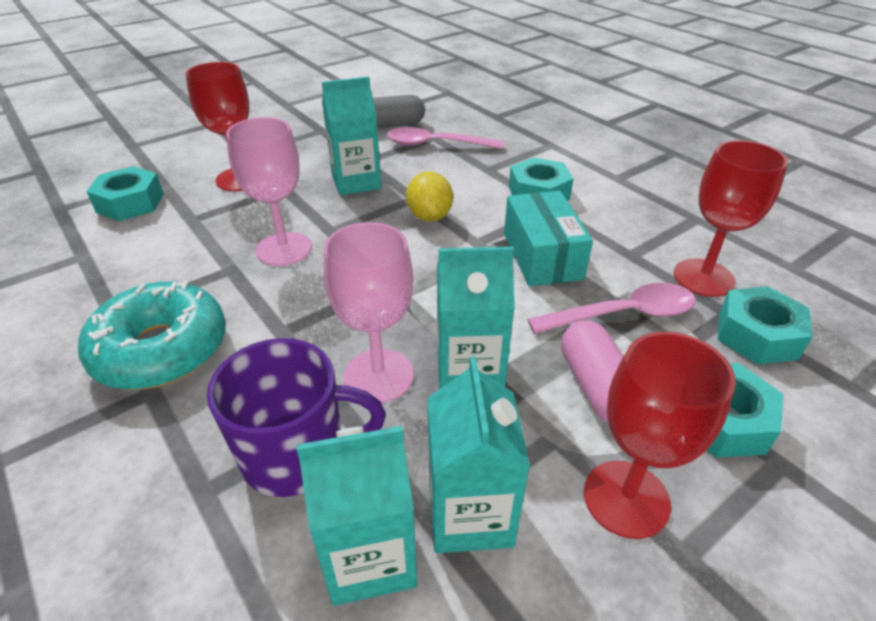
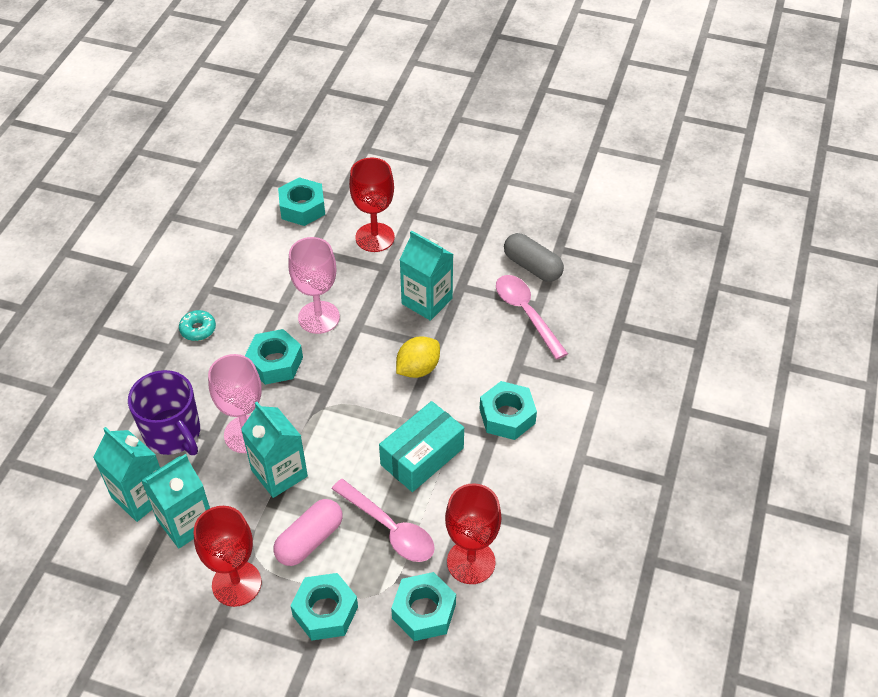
camera: 55 degrees right, 10 degrees up
turquoise donut [78,281,226,390] -> turquoise donut [179,310,216,341], size x0.44
none -> turquoise nut [245,329,303,385]

